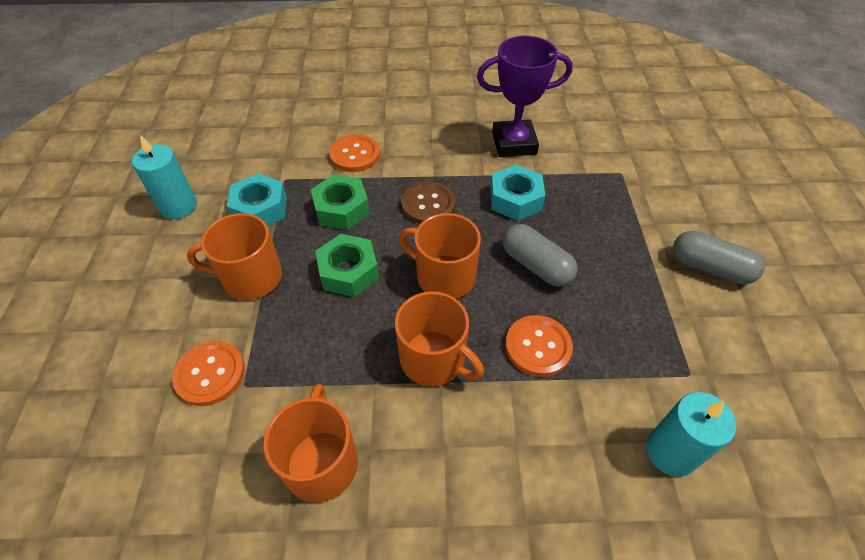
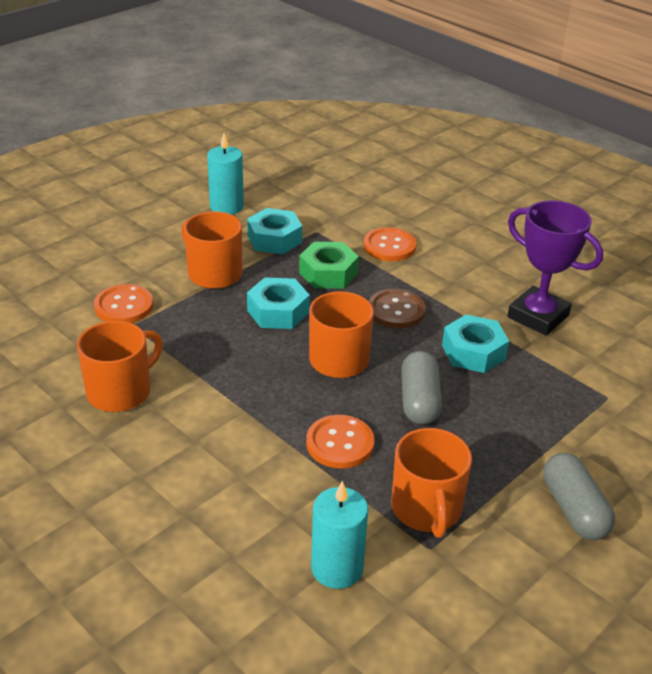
camera: 45 degrees right, 15 degrees down
green nut [315,234,379,297] -> turquoise nut [247,277,310,329]
orange mug [395,291,484,386] -> orange mug moved to [391,428,472,538]

